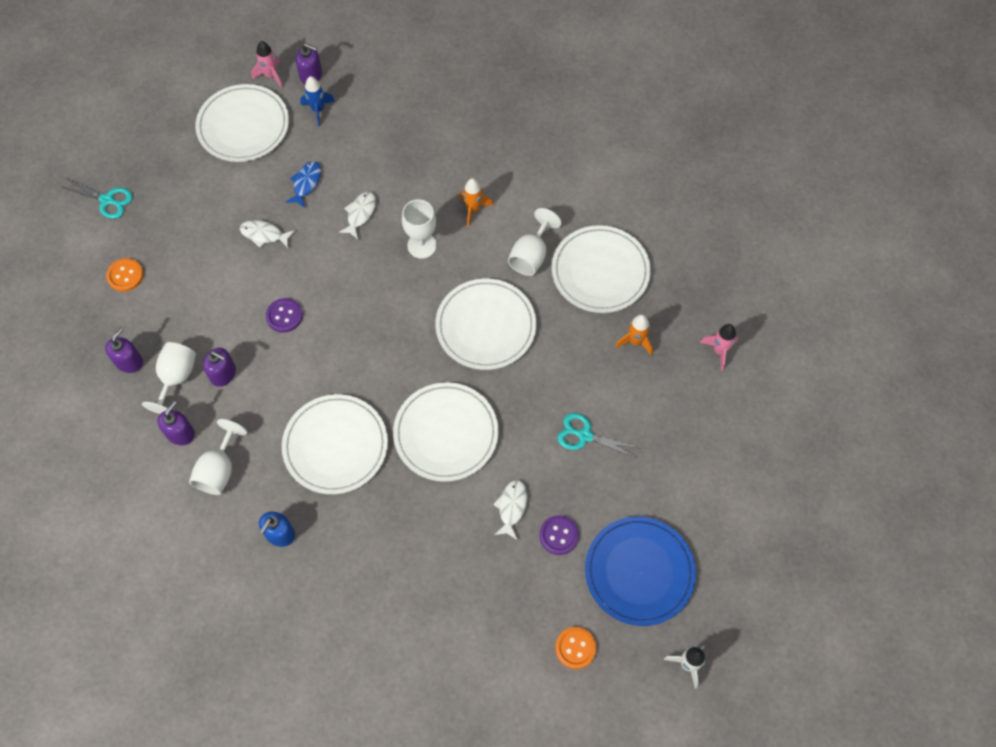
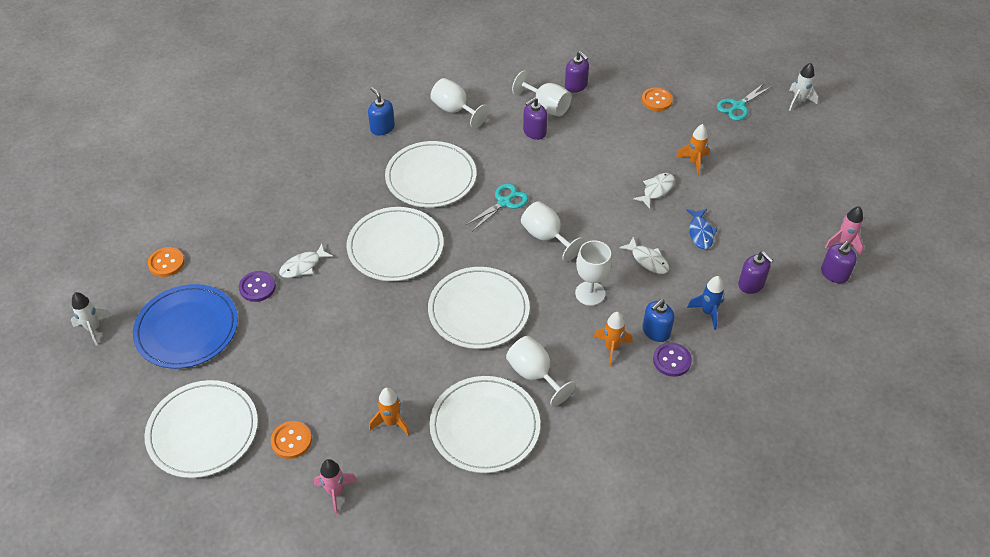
camera: 115 degrees right, 15 degrees down
purple soap dispenser [157,401,195,445] -> purple soap dispenser moved to [738,251,774,294]
white plate [195,84,289,162] -> white plate moved to [145,380,258,478]
purple button [266,298,303,333] -> purple button moved to [653,342,692,377]
blue fish [286,161,321,208] -> blue fish turned 45 degrees clockwise [686,209,717,249]
blue rocket [300,76,335,127] -> blue rocket moved to [687,276,724,330]
white fish [493,480,527,539] -> white fish turned 105 degrees clockwise [279,244,333,278]
turquoise scissors [558,413,639,458] -> turquoise scissors moved to [466,183,528,231]
none -> orange button [271,421,312,459]
none -> white goblet [521,201,585,262]
none -> blue soap dispenser [642,299,674,342]
none -> orange rocket [676,124,710,176]
none -> white rocket [789,63,818,111]

